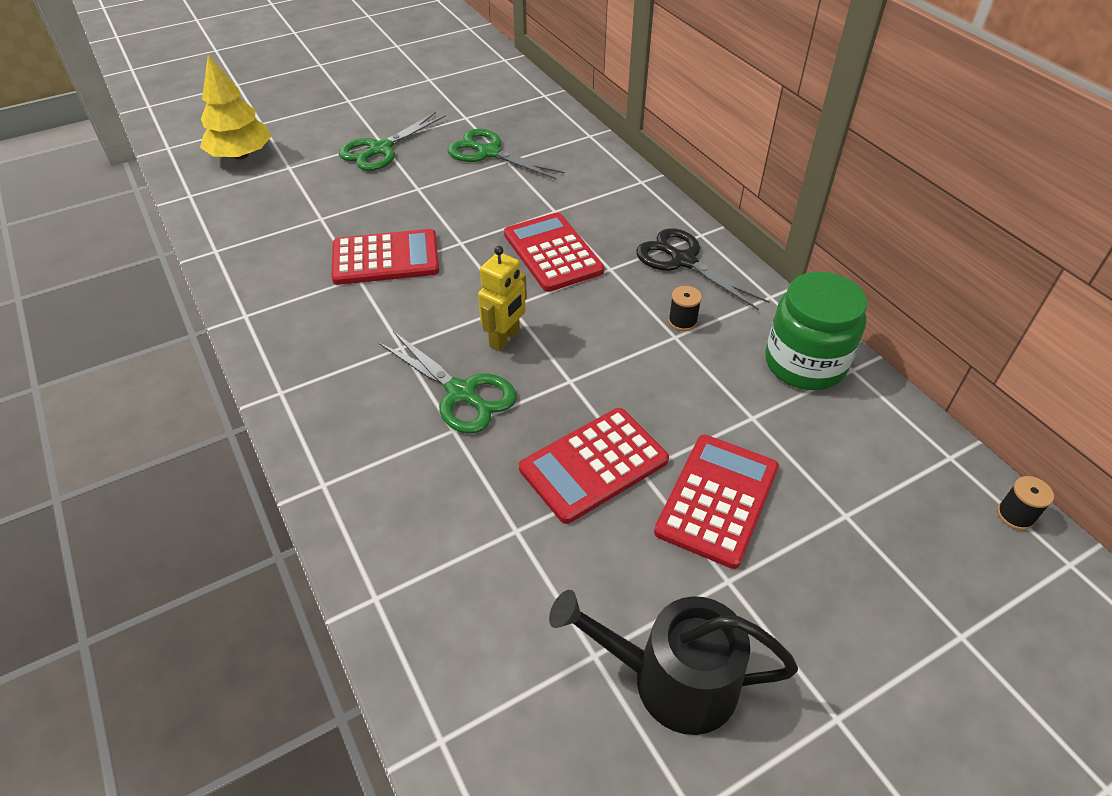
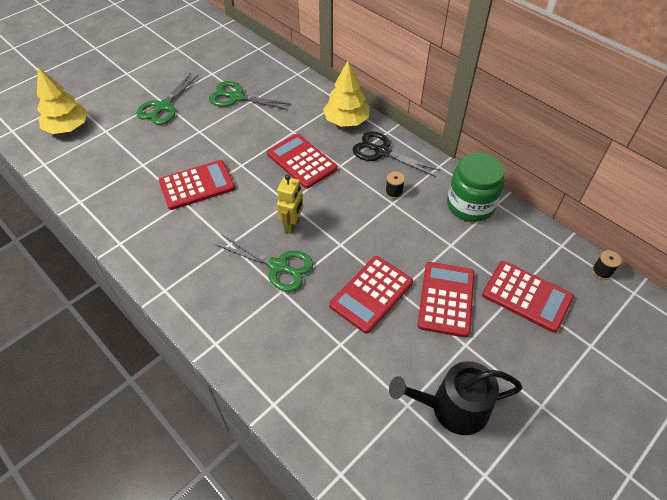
camera: 15 degrees left, 5 degrees up
none -> yellow tree [323,61,370,127]
none -> red calculator [482,261,574,333]

